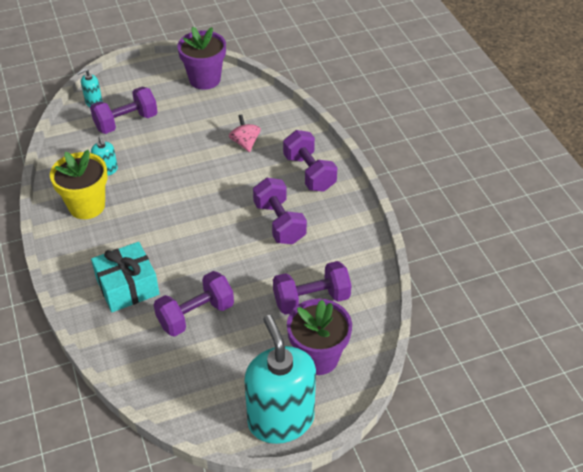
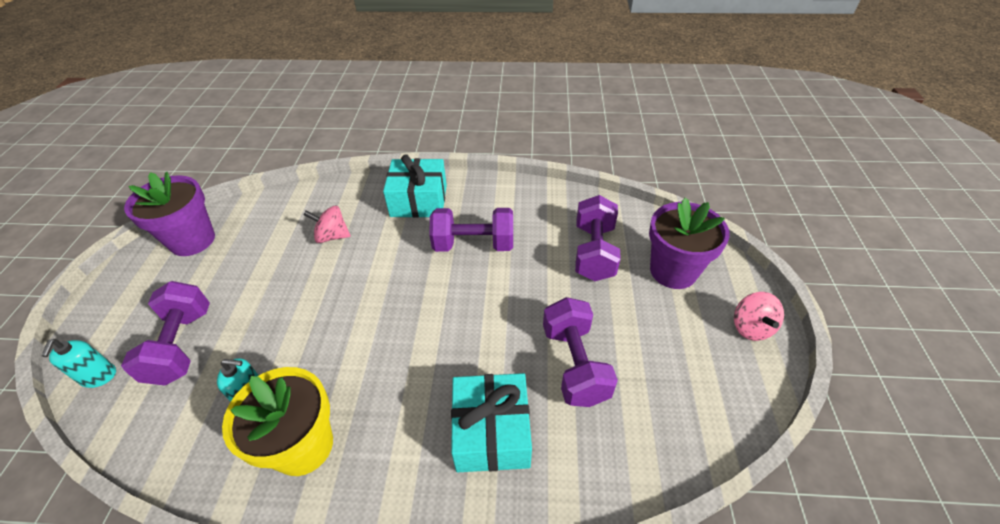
camera: 65 degrees left, 0 degrees up
turquoise soap dispenser [244,315,316,444] -> pink spinning top [734,292,784,341]
purple dumbbell [283,130,337,192] -> turquoise gift [383,154,447,218]

